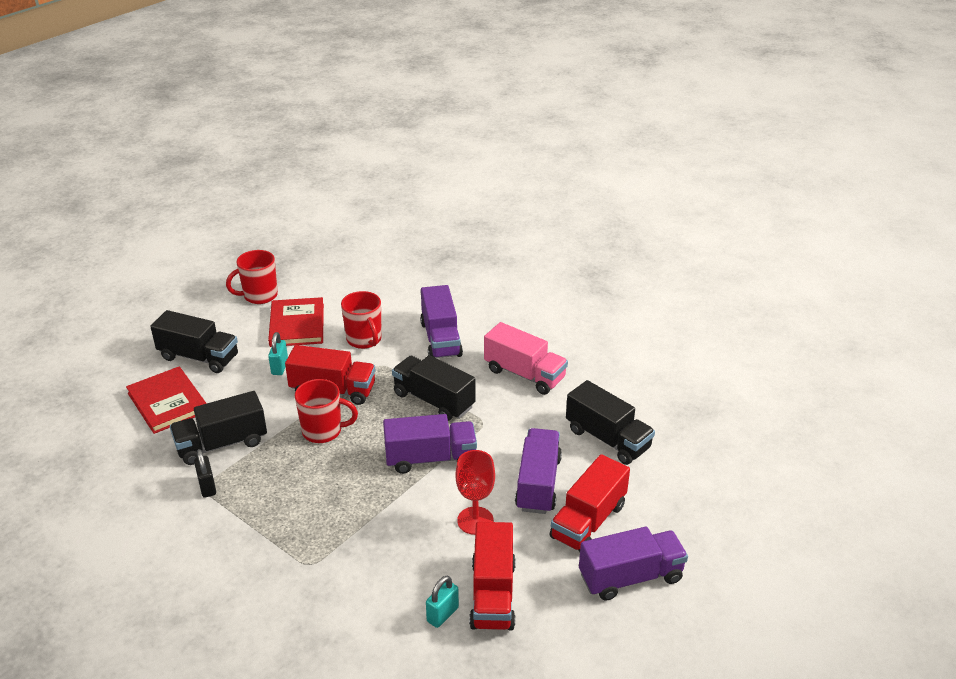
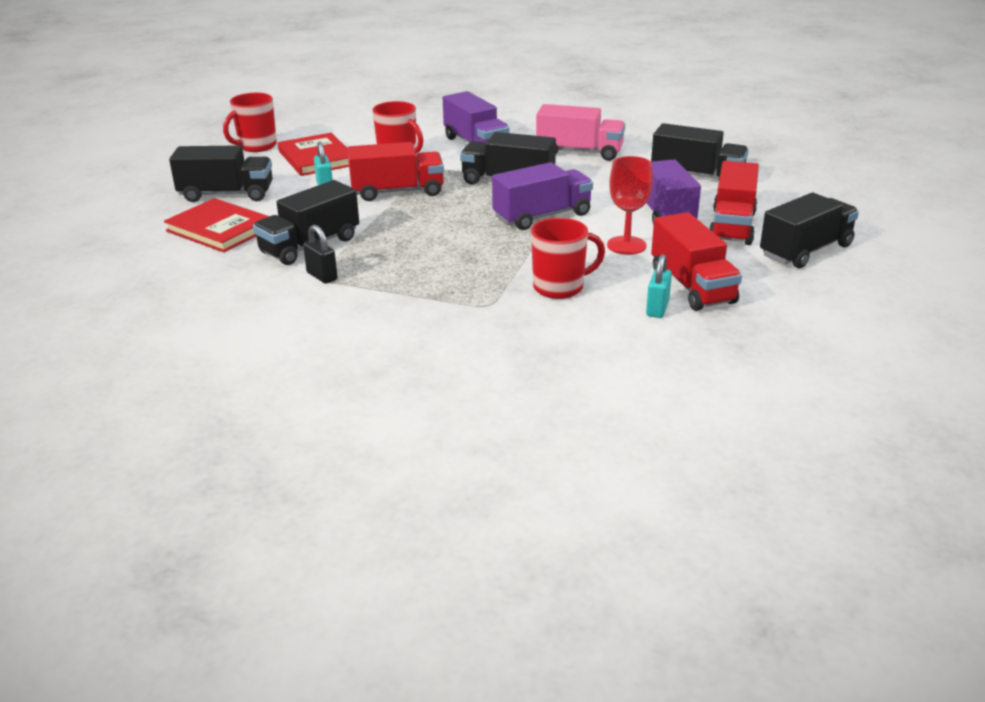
camera: 20 degrees left, 5 degrees down
red mug [295,379,358,443] -> red mug moved to [531,218,605,299]
purple truck [579,526,688,601] -> black truck [760,193,859,268]

